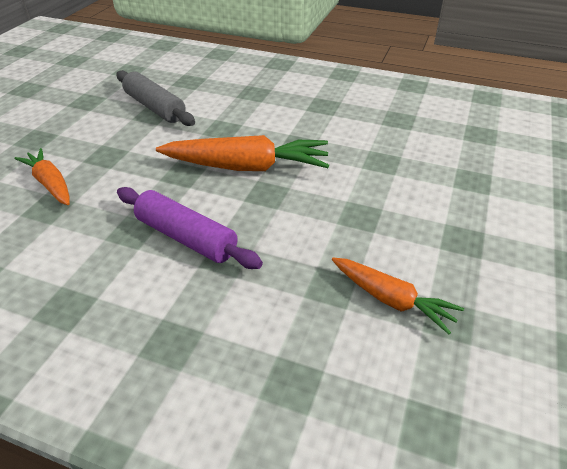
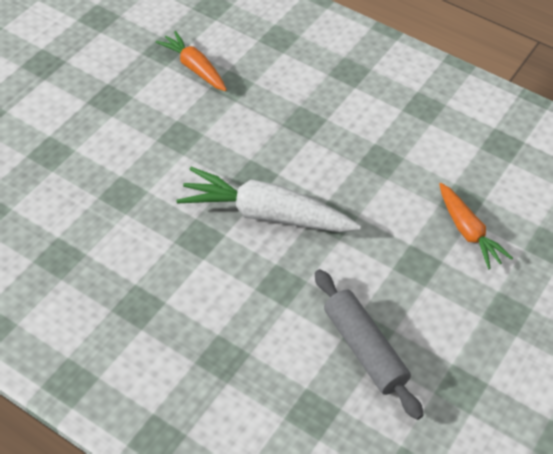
camera: 170 degrees left, 10 degrees up
purple rolling pin [117,187,263,269] -> none
orange carrot [156,135,329,171] -> white carrot [176,167,361,232]

